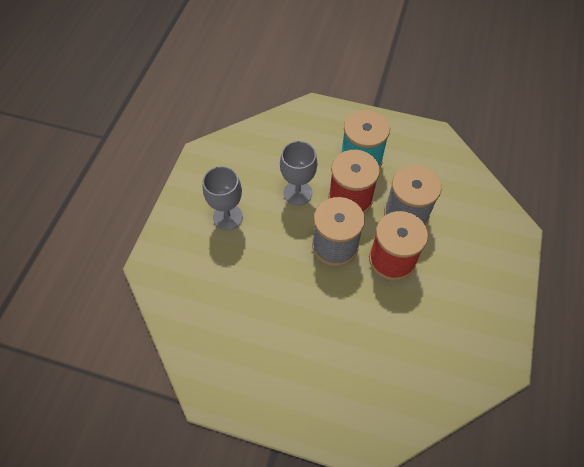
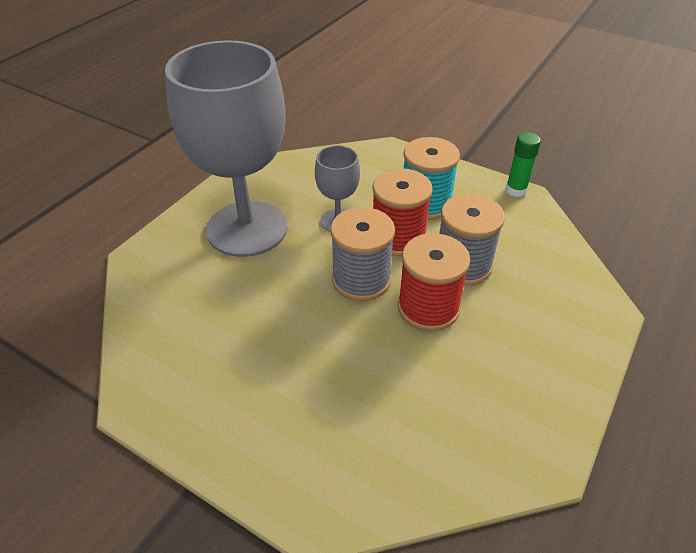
camera: 15 degrees right, 15 degrees down
grey goblet [203,166,243,230] -> grey goblet [165,40,288,257], size x2.24
none -> green glue stick [506,132,541,197]

